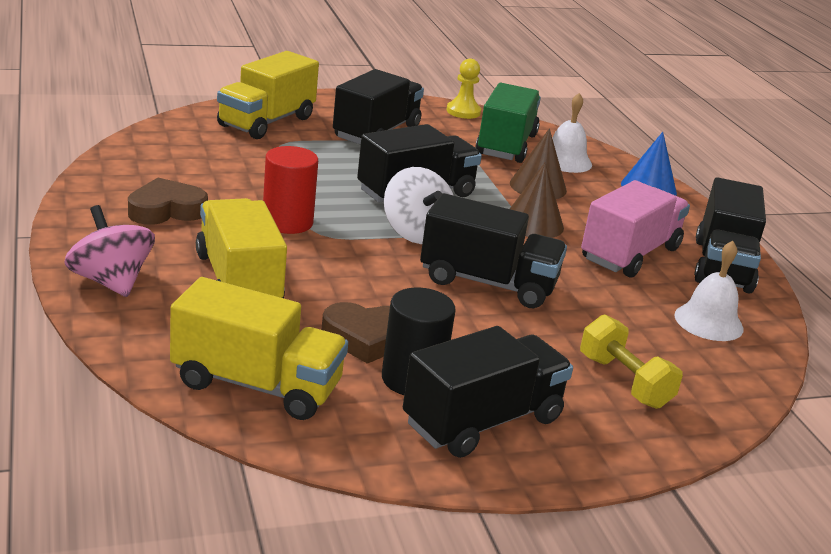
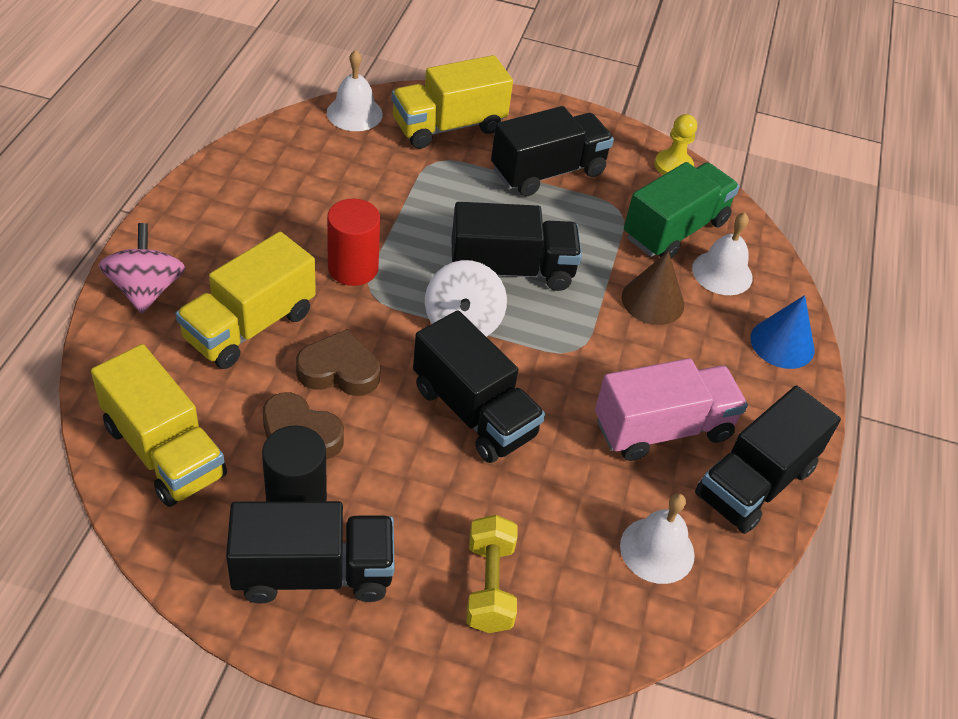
camera: 30 degrees right, 20 degrees up
brown heart [128,178,208,225] -> brown heart moved to [296,329,380,396]
yellow truck [196,198,287,298] -> yellow truck turned 150 degrees counterclockwise [176,232,316,369]
brown cone [510,162,564,238] -> none
none -> white bell [327,50,383,131]

